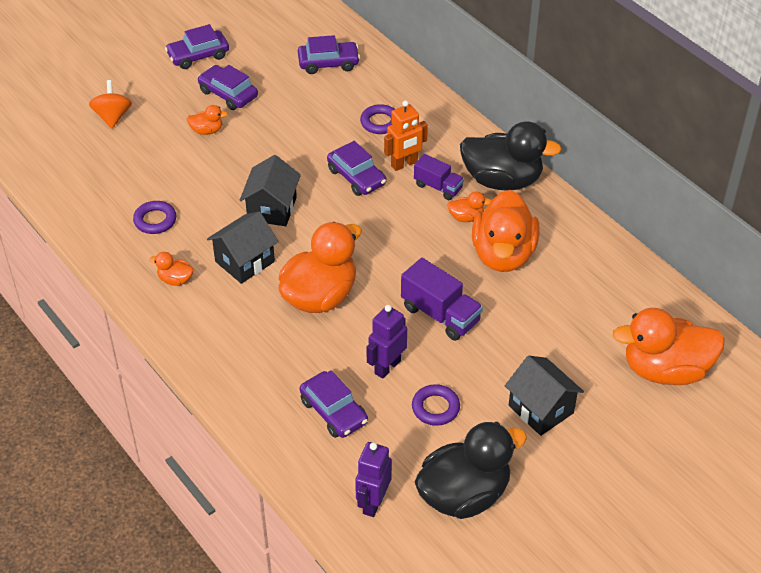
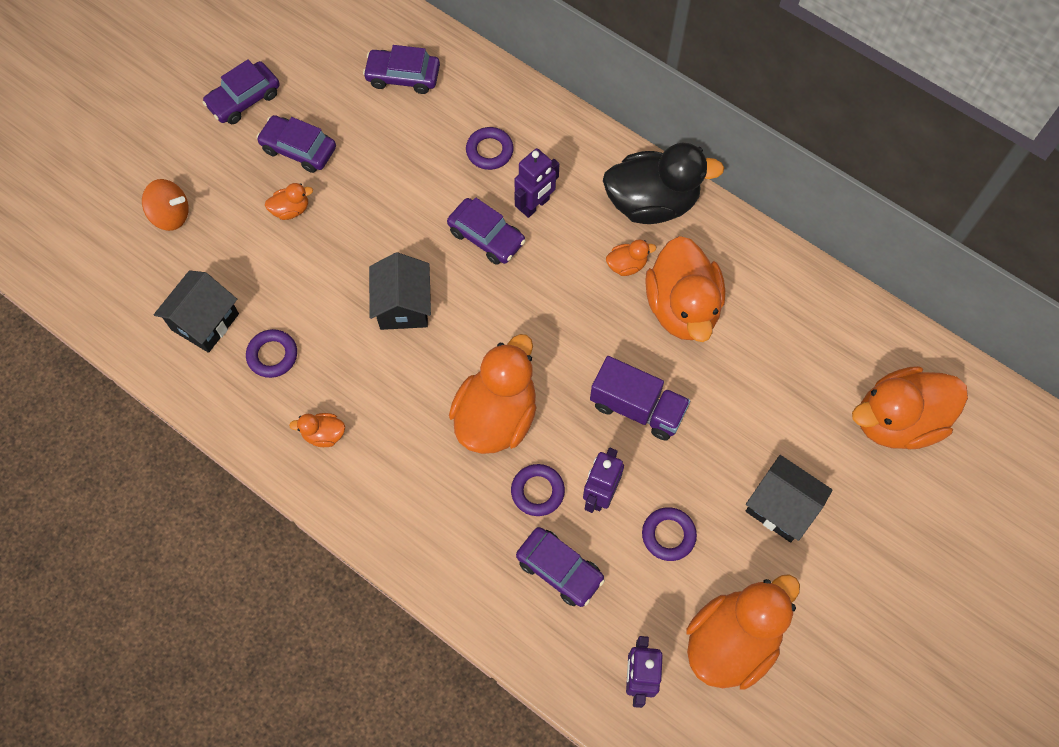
camera: 15 degrees left, 20 degrees up
orange spinning top [89,80,132,129] -> orange spinning top turned 120 degrees clockwise [142,179,189,231]
black house [207,211,279,284] -> black house moved to [154,270,239,353]
purple car [298,35,360,74] -> purple car turned 150 degrees counterclockwise [363,45,440,94]
orange robot [384,100,428,171] -> purple robot [514,148,559,218]
purple truck [414,154,464,200] -> none
black duck [415,422,527,519] -> orange duck [686,574,800,690]
none -> purple ring [511,464,565,516]

